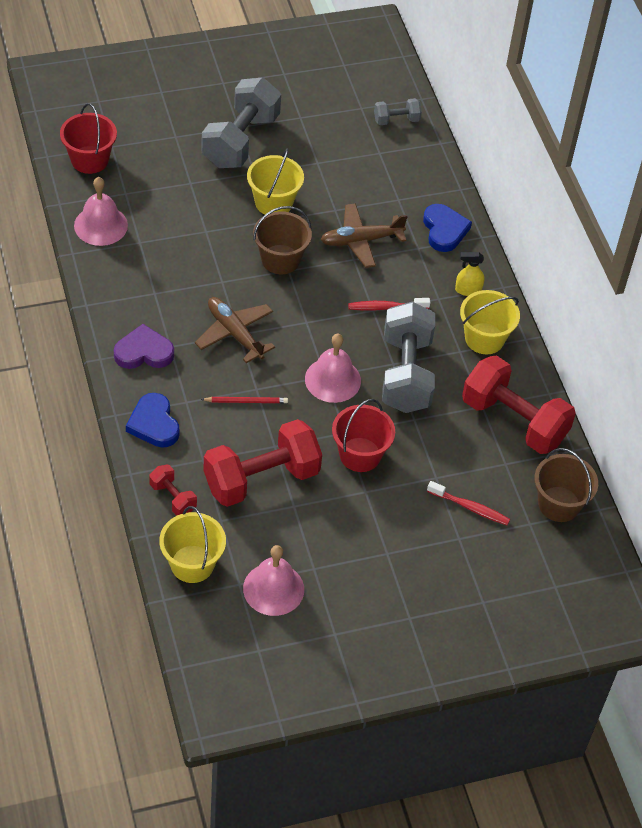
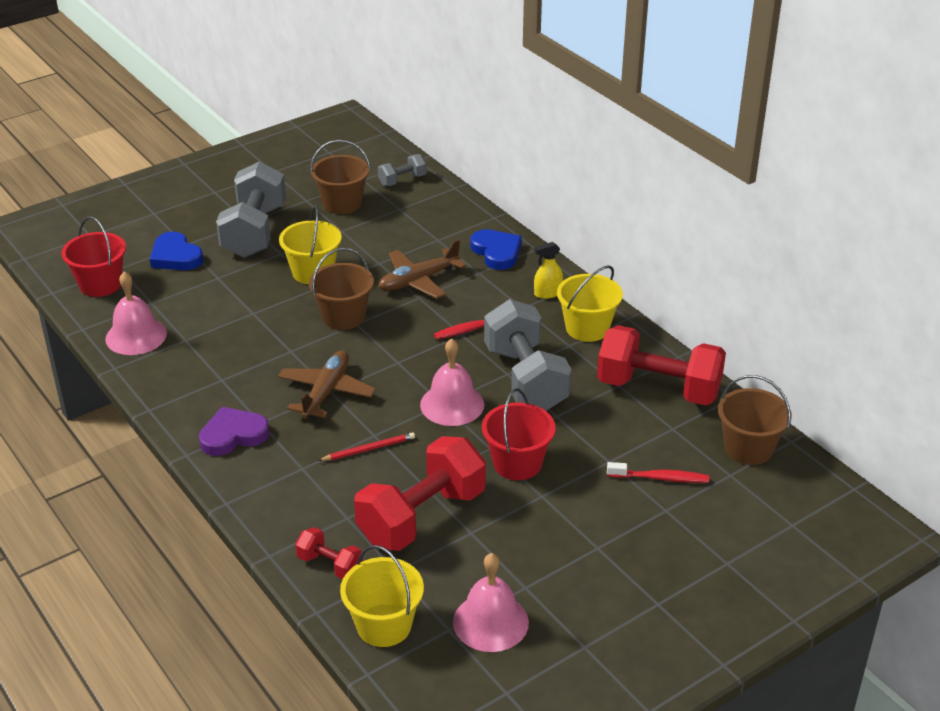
camera: 15 degrees left, 15 degrees down
blue heart [126,393,180,448] -> blue heart moved to [150,232,203,270]
brown plane [195,297,275,363] -> brown plane turned 75 degrees clockwise [278,351,376,418]
none -> brown bucket [310,140,370,214]

